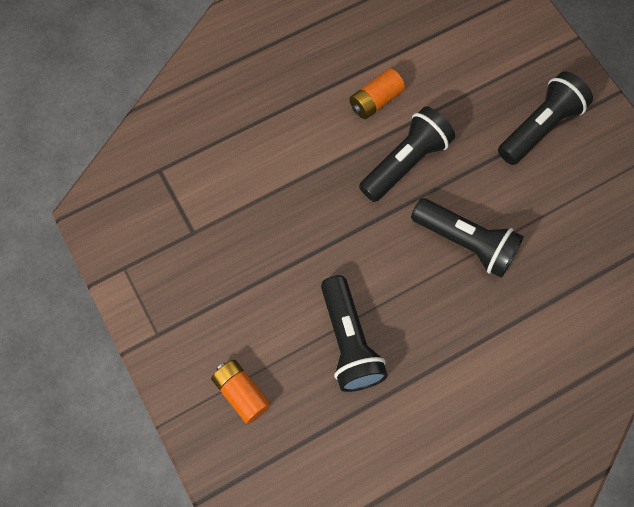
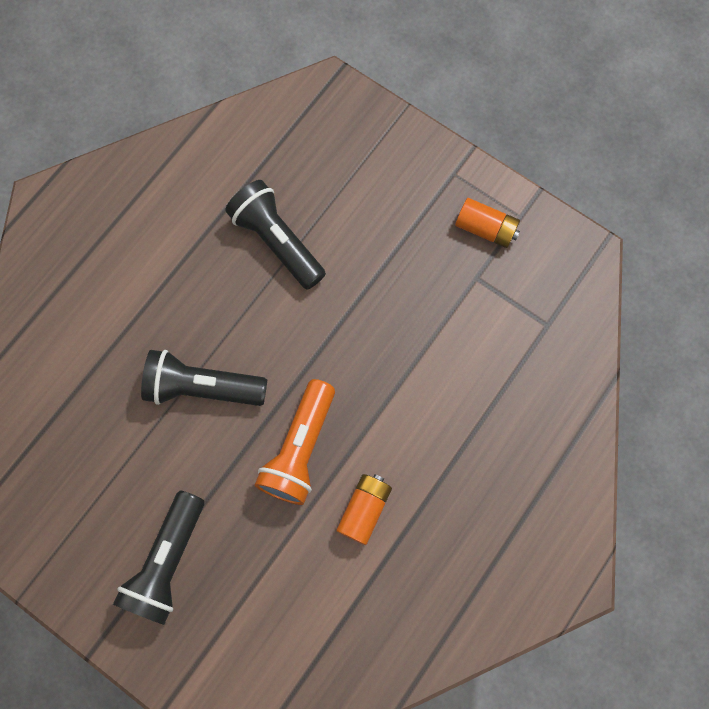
camera: 155 degrees right, 5 degrees up
orange battery [211,360,271,424] -> orange battery moved to [455,198,520,248]
black flashlight [359,106,455,202] -> orange flashlight [254,379,335,505]

